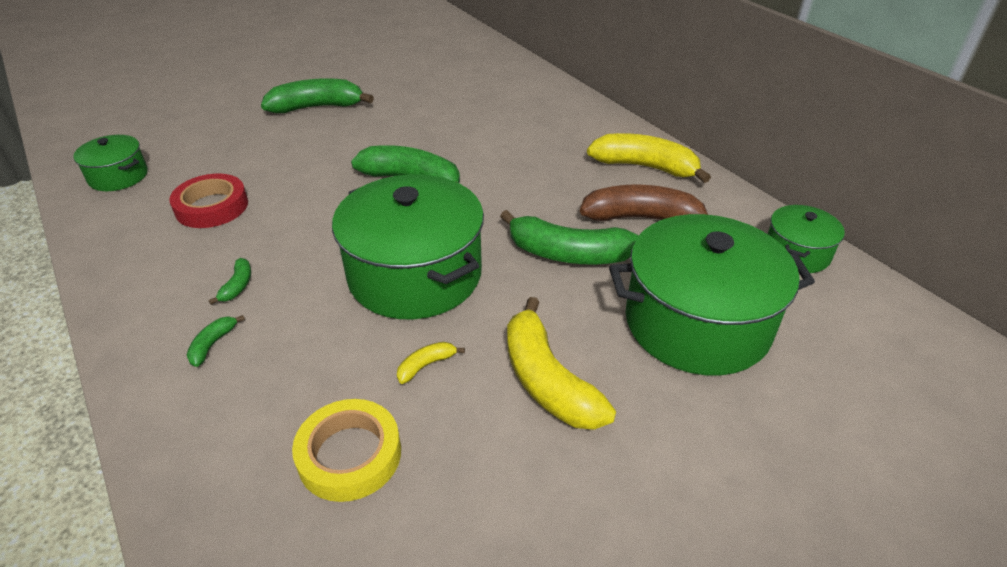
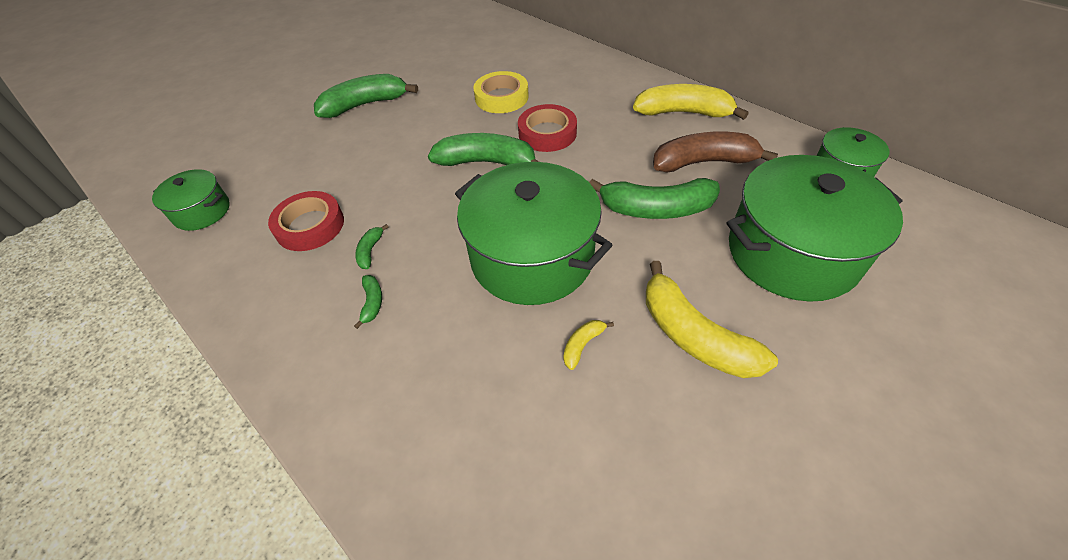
camera: 10 degrees left, 10 degrees up
green banana [187,315,245,367] -> green banana moved to [355,224,389,269]
yellow tape [292,399,401,502] -> yellow tape moved to [473,71,529,113]
none -> red tape [518,104,577,152]

